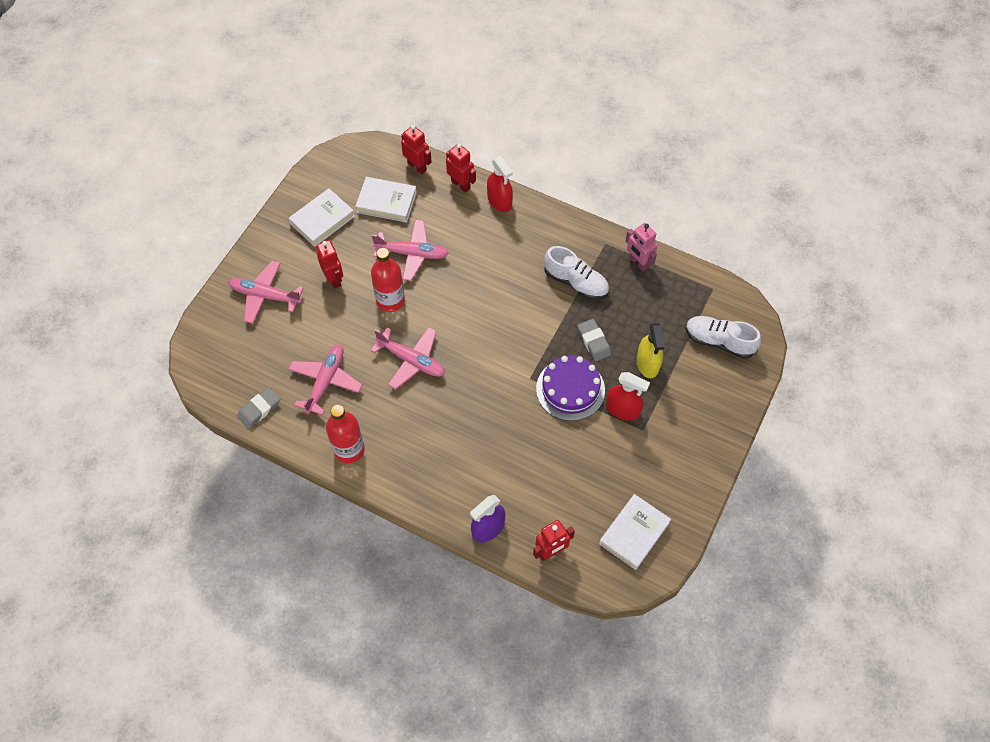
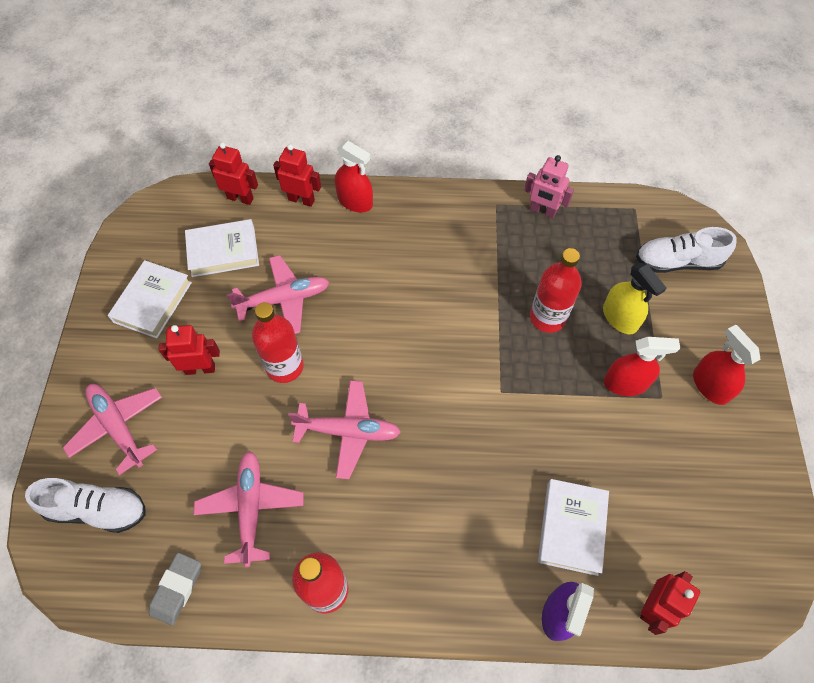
camera: 25 degrees left, 0 degrees up
pink plane [228,261,304,324] -> pink plane turned 60 degrees clockwise [63,384,162,475]
red robot [316,240,343,289] -> red robot turned 45 degrees counterclockwise [159,325,220,375]
purple cake [536,355,605,421] -> none
white shoe [544,246,609,300] -> white shoe moved to [25,478,146,533]
grey eraser [578,319,611,361] -> red bottle [530,248,582,333]
white book [599,494,671,570] -> white book moved to [538,479,609,576]
none -> red spray bottle [693,325,760,405]

